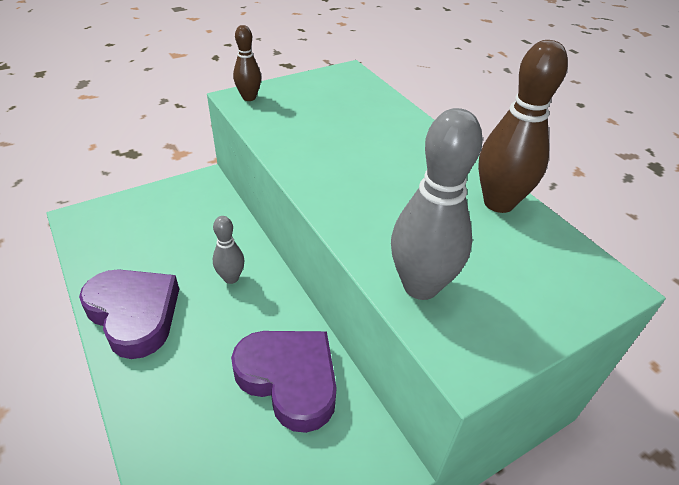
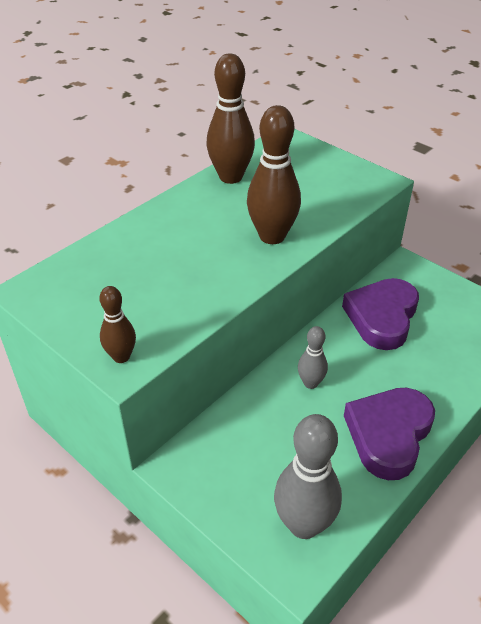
camera: 105 degrees left, 0 degrees up
grey bowling pin [391,108,483,300] -> grey bowling pin moved to [274,414,342,539]
none -> brown bowling pin [247,105,301,244]

